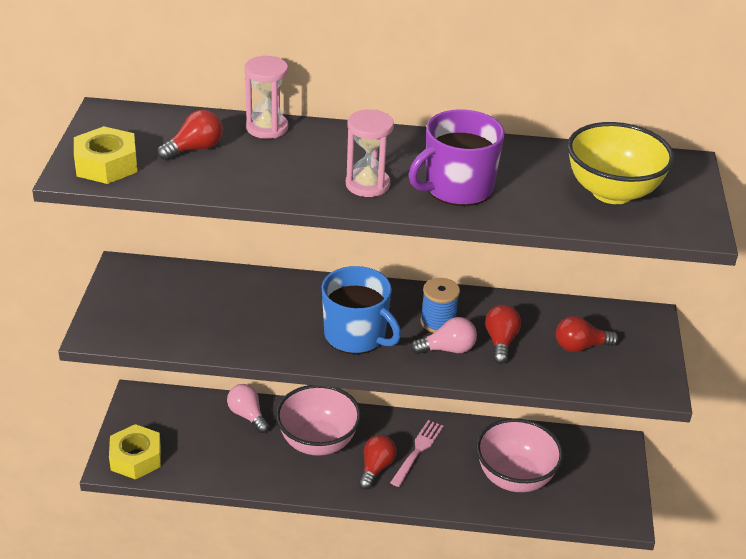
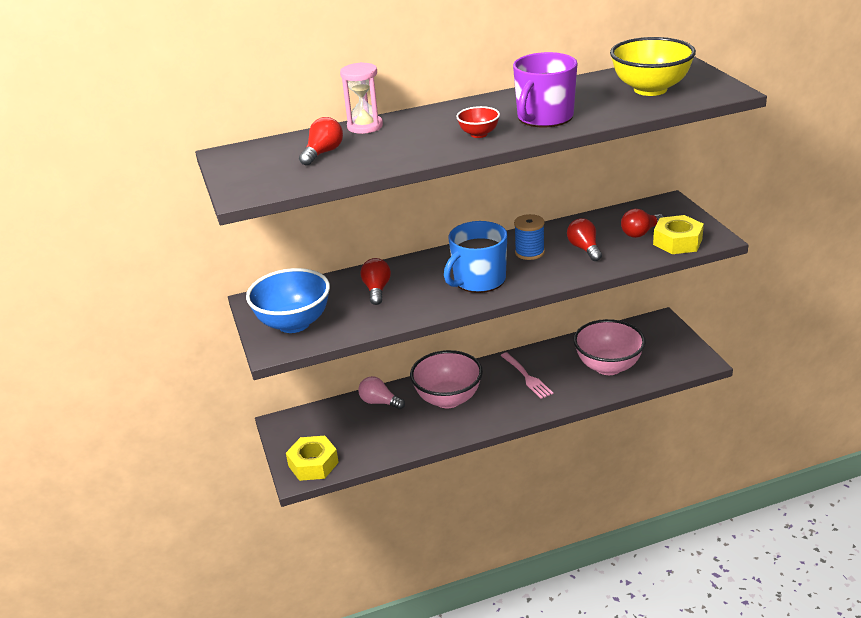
camera: 20 degrees left, 5 degrees down
yellow nut [74,126,137,184] -> yellow nut moved to [653,215,704,254]
blue mug [322,266,401,354] -> blue mug turned 120 degrees clockwise [444,221,507,293]
pink hourglass [346,109,394,197] -> red bowl [456,106,500,138]
red light bulb [359,435,397,489] -> red light bulb moved to [361,258,391,305]
pink fork [390,420,444,487] -> pink fork turned 150 degrees clockwise [500,352,553,399]
pink light bulb [411,317,477,354] -> none
none -> blue bowl [246,268,330,333]

